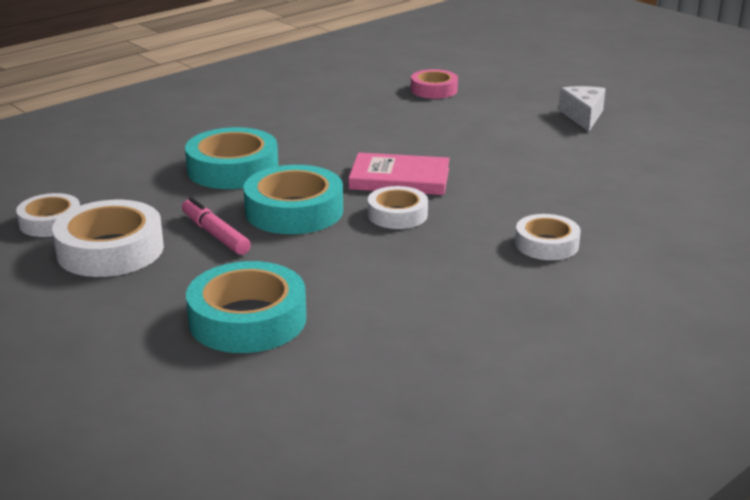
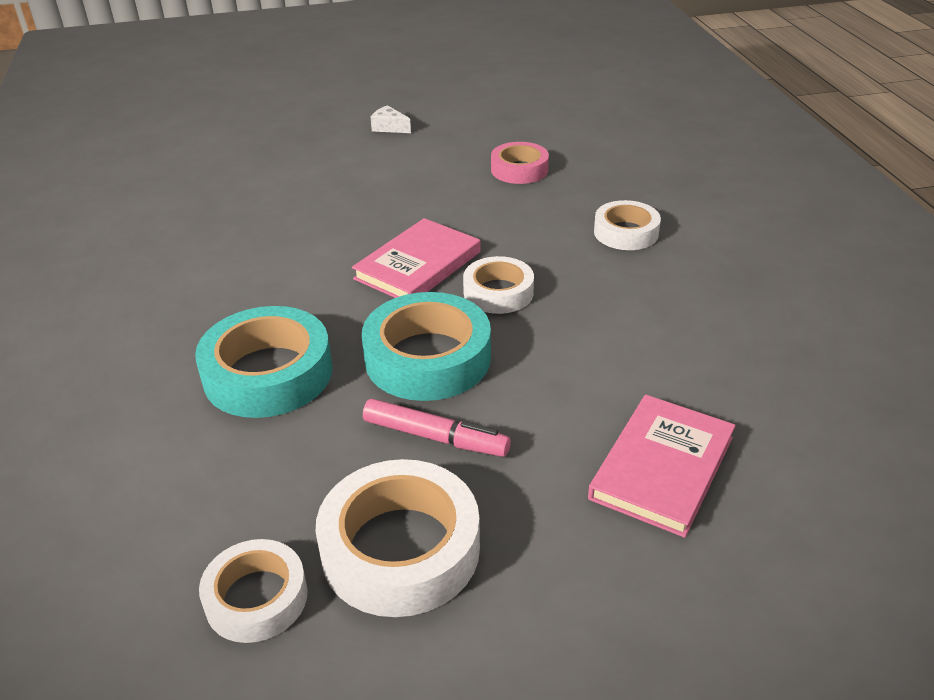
camera: 60 degrees left, 10 degrees up
pink marker [182,197,251,255] -> pink marker turned 150 degrees counterclockwise [363,399,511,457]
turquoise tape [186,261,306,353] -> pink book [588,395,736,538]
pink tape [411,69,458,99] -> pink tape moved to [491,142,549,184]
white cheese [558,86,605,131] -> white cheese [371,105,411,133], size x0.62

